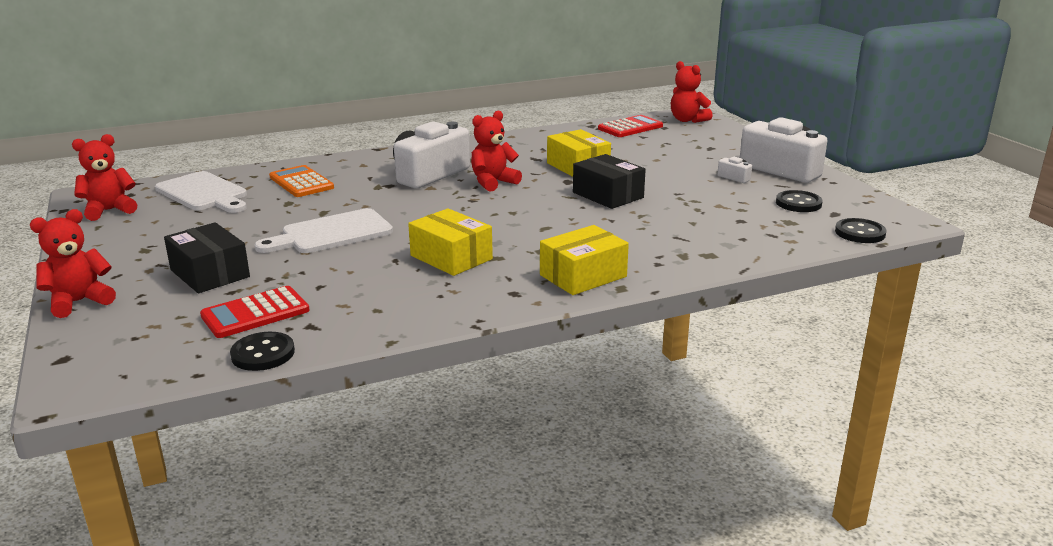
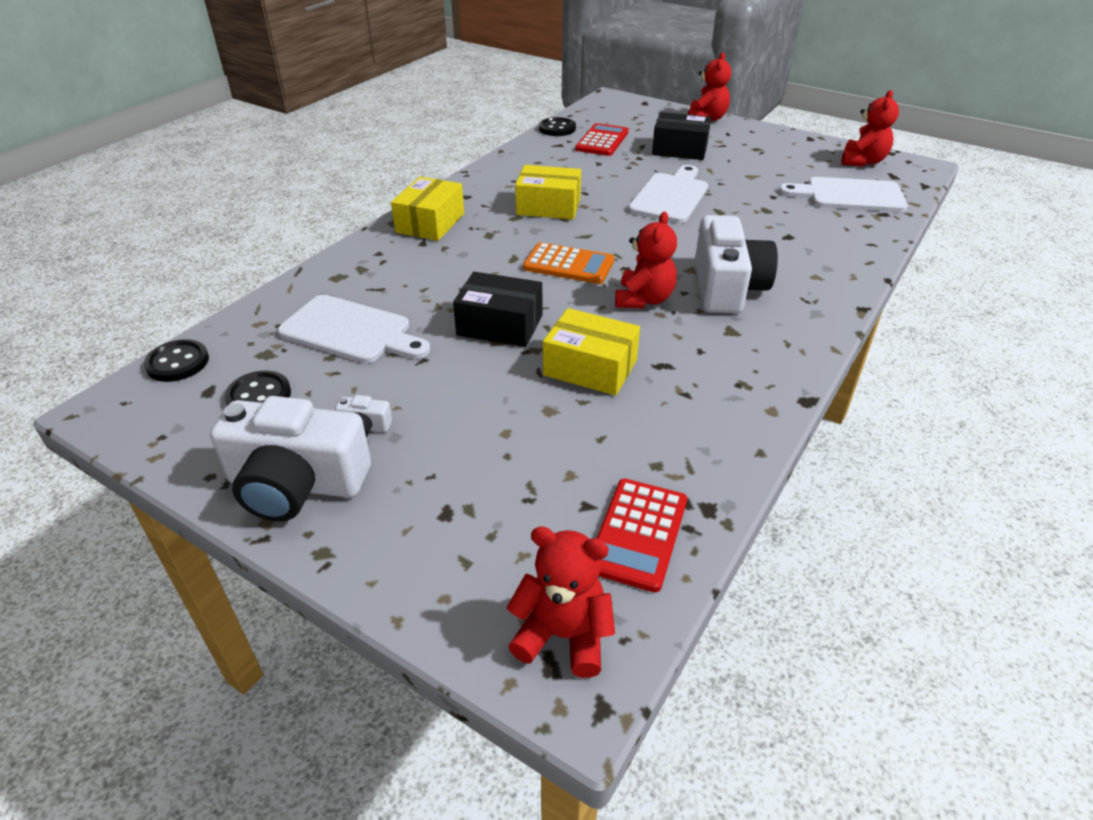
camera: 145 degrees right, 15 degrees up
orange calculator [269,165,334,197] -> orange calculator moved to [523,242,614,284]
none -> white cutting board [277,295,430,363]

